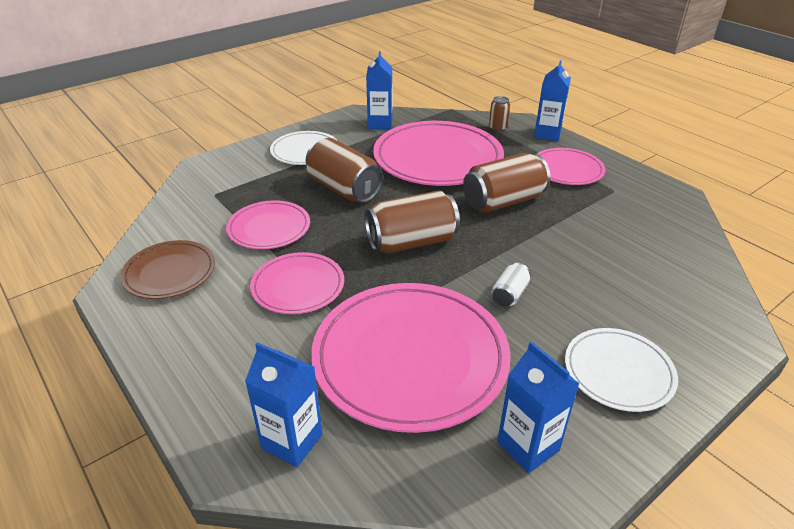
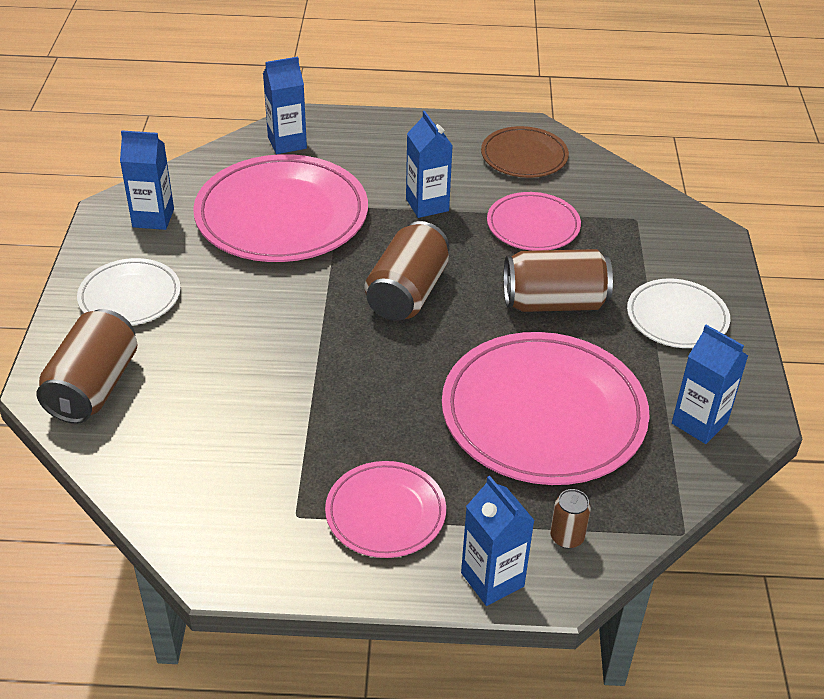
camera: 130 degrees right, 5 degrees up
pink plate [250,252,344,314] -> blue carton [406,111,452,218]
brown can [463,153,551,213] -> brown can moved to [37,309,137,424]
white can [492,263,531,306] -> none

